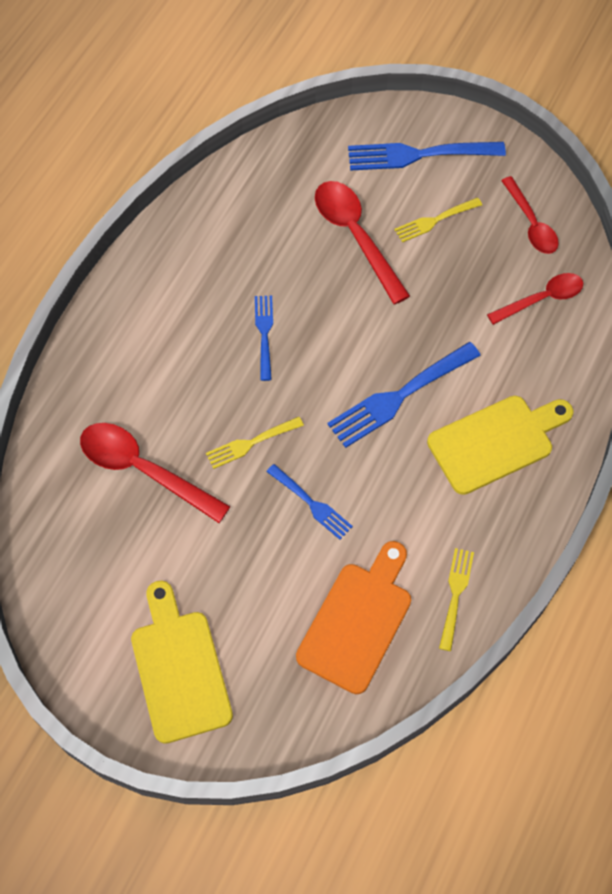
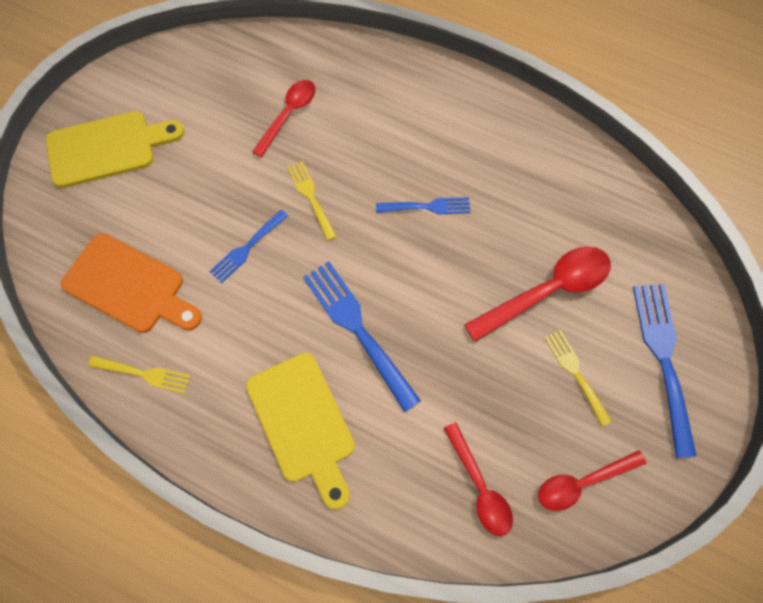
camera: 90 degrees right, 5 degrees up
red spoon [80,423,231,523] -> red spoon [252,80,315,157], size x0.66

